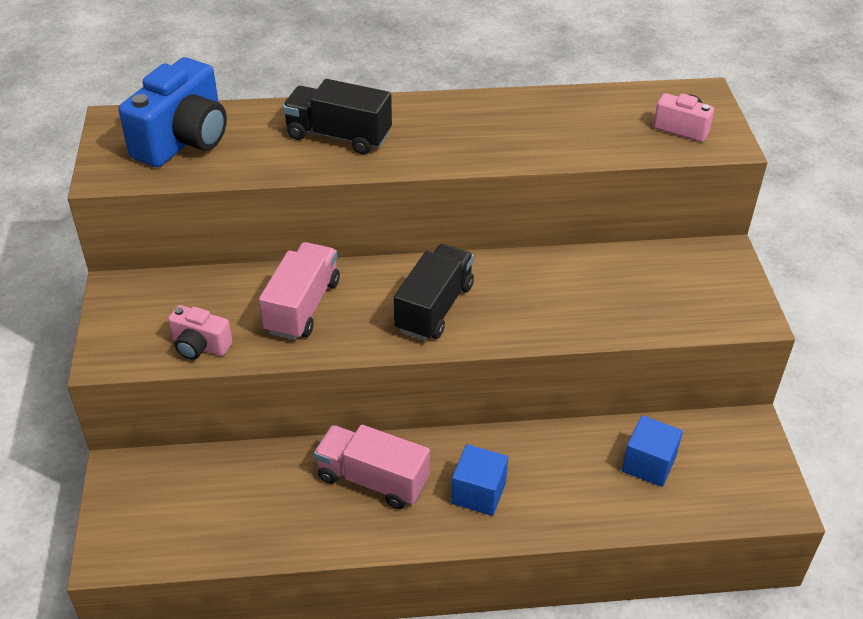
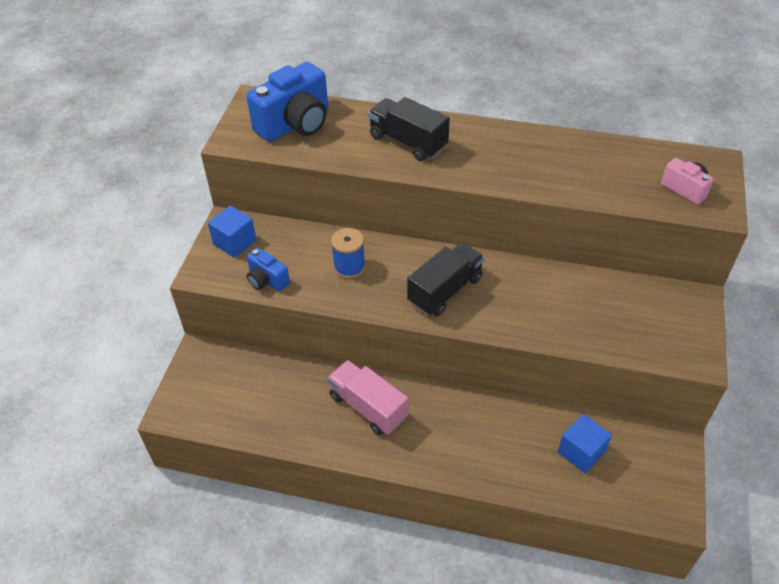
camera: 20 degrees right, 5 degrees up
pink camera [168,305,233,360] -> blue camera [247,248,290,292]
pink truck [259,242,340,340] -> blue spool [331,228,365,279]
blue cube [451,444,508,516] -> blue cube moved to [208,206,256,258]

